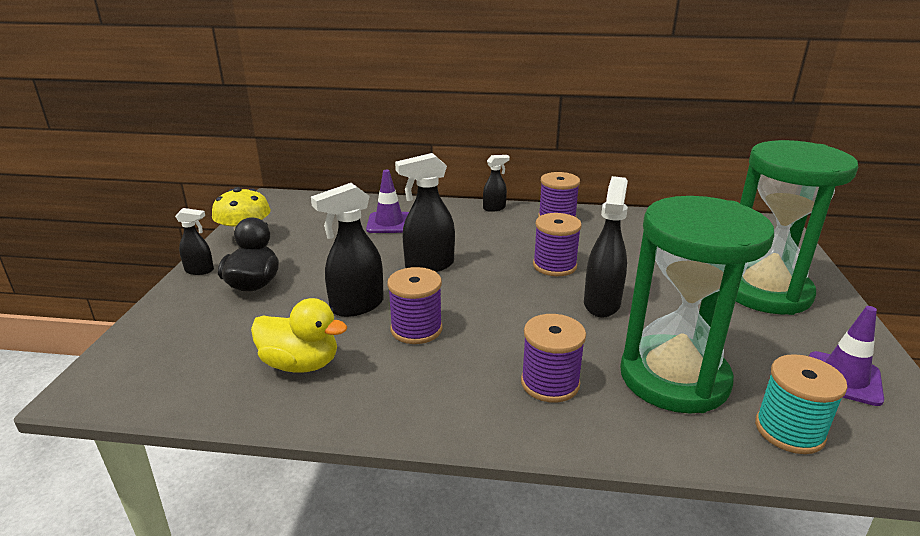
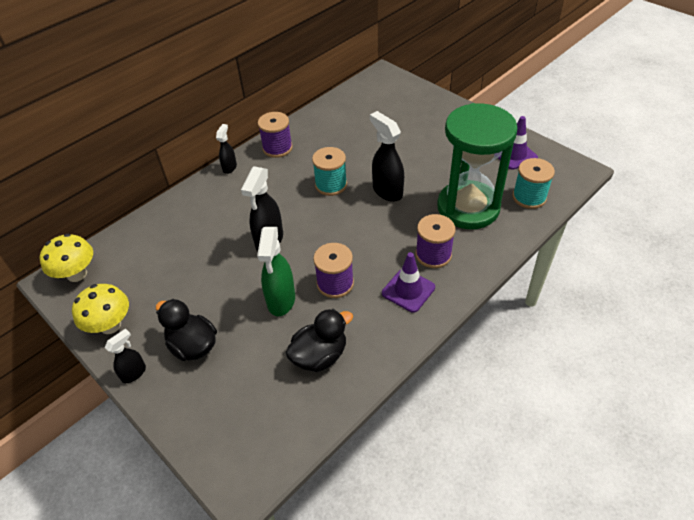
camera: 50 degrees left, 20 degrees up
yellow duck [251,298,347,373] -> black duck [285,309,353,372]
black spray bottle [311,183,384,317] -> green spray bottle [257,227,295,316]
purple traffic cone [366,170,409,233] -> purple traffic cone moved to [382,252,435,313]
purple spool [533,213,582,276] -> turquoise spool [312,147,347,196]
green hourglass [735,140,858,315] -> none
none -> yellow mushroom [39,234,93,282]

